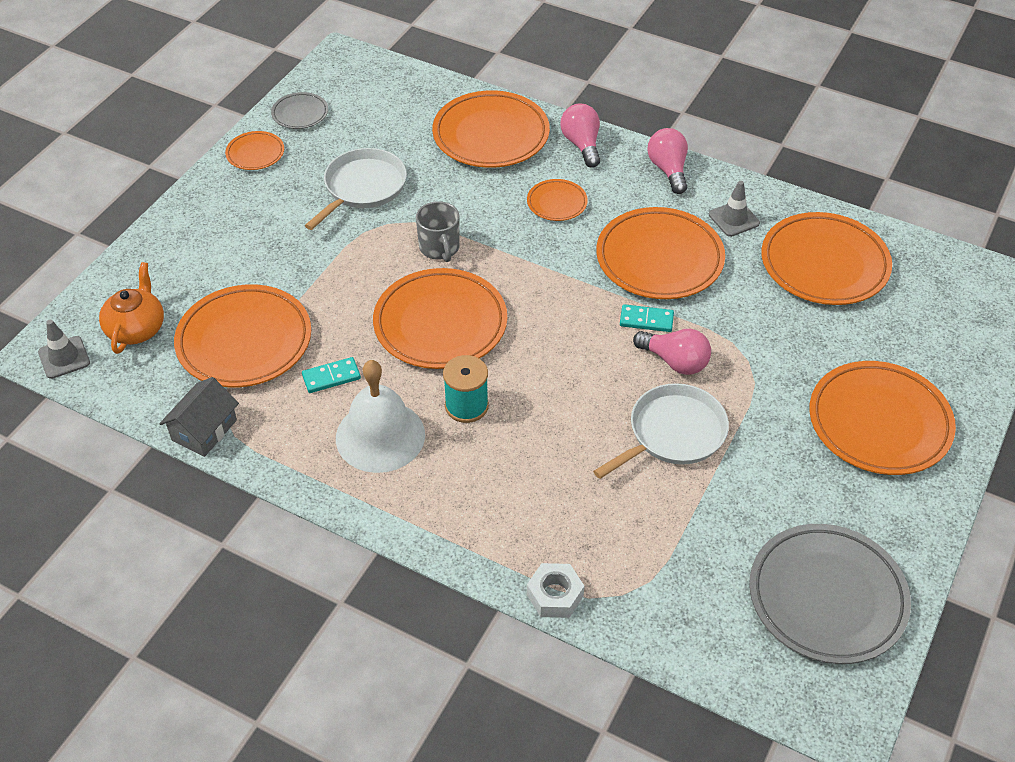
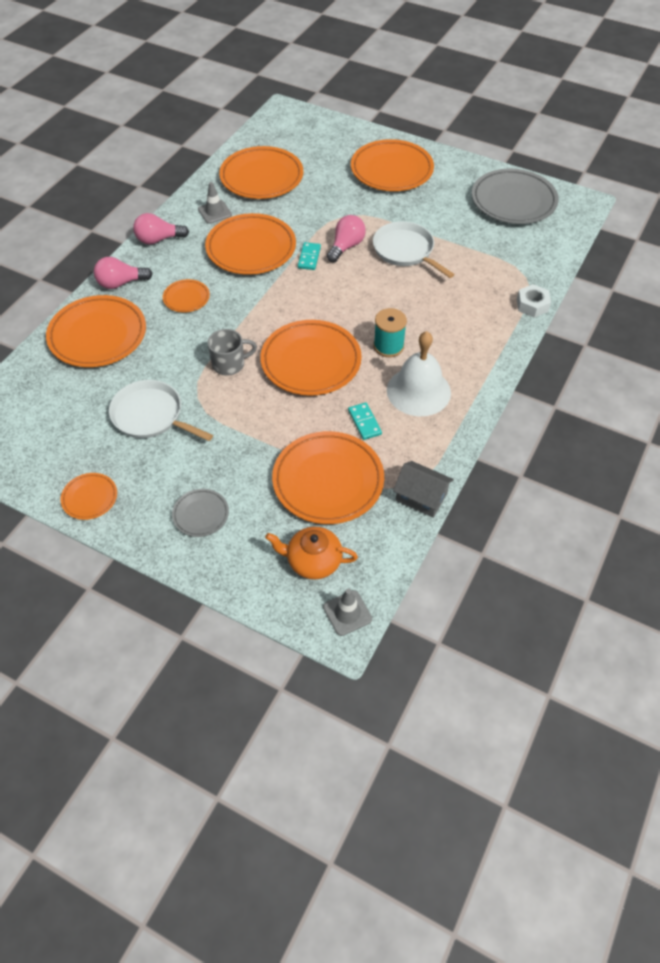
camera: 90 degrees left, 5 degrees up
grey plate [271,92,328,129] -> grey plate moved to [172,489,229,537]

